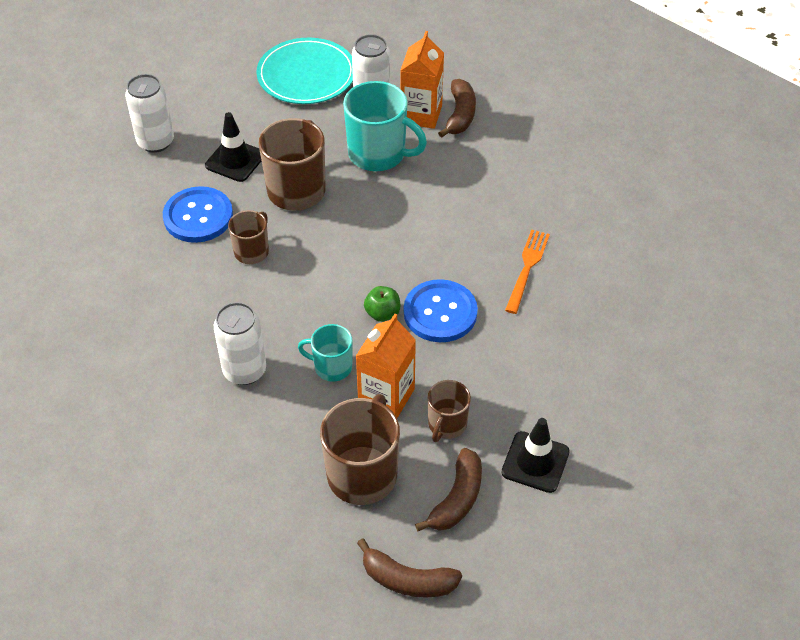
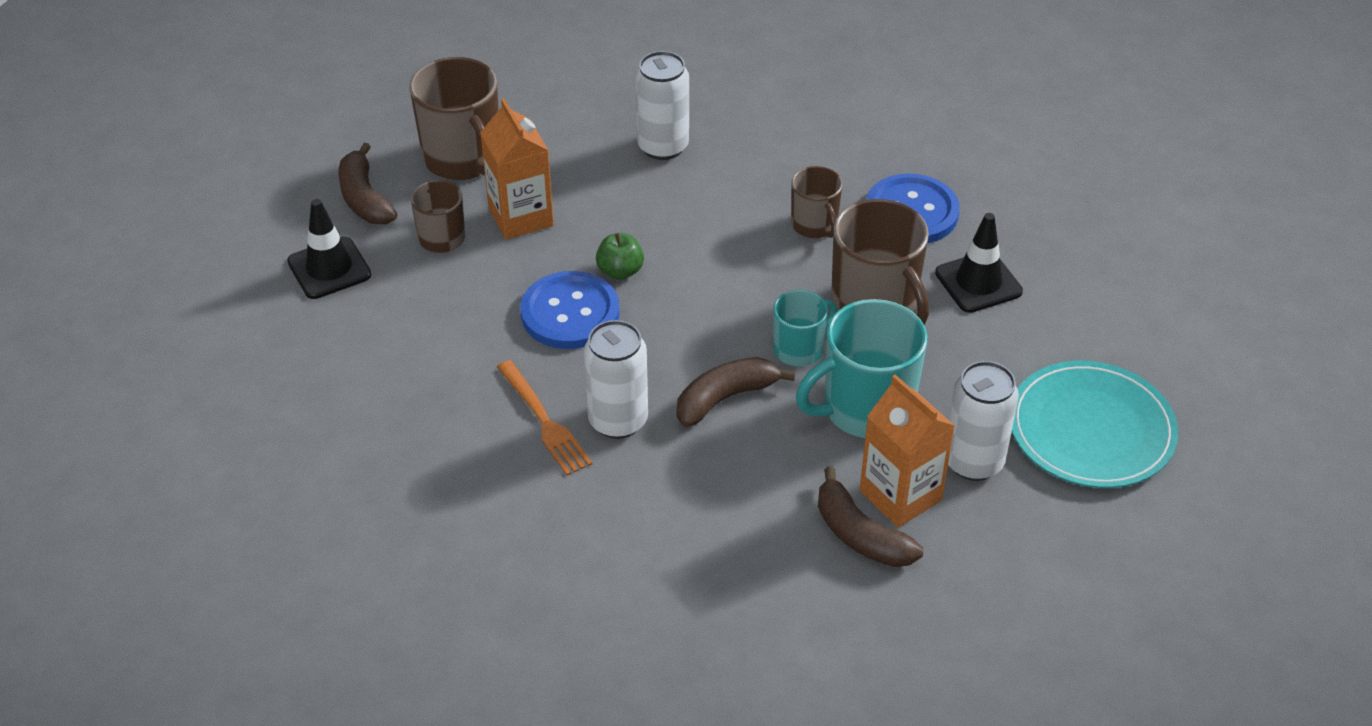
camera: 130 degrees right, 5 degrees down
white can [125,74,174,153] -> white can moved to [584,320,648,439]
turquoise mug [298,324,353,382] -> turquoise mug moved to [773,290,837,366]
brown banana [357,538,462,598] -> brown banana moved to [677,357,795,427]

